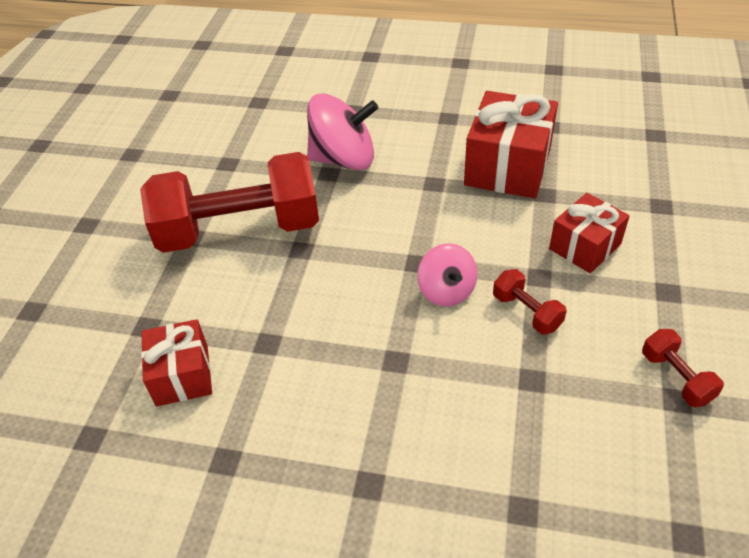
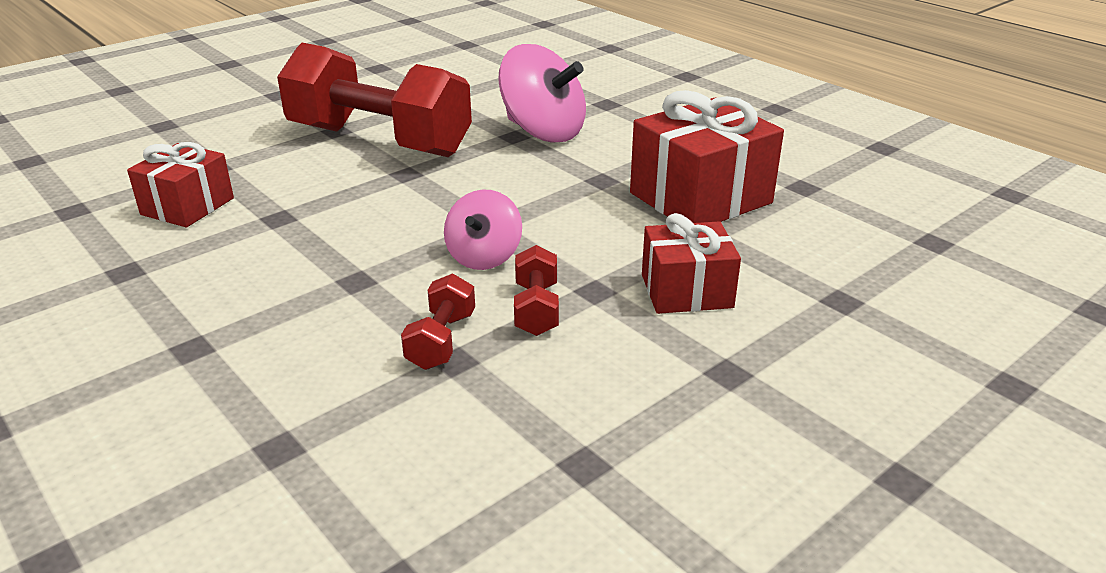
camera: 35 degrees right, 15 degrees down
red dumbbell [642,329,724,407] -> red dumbbell moved to [401,273,475,370]

